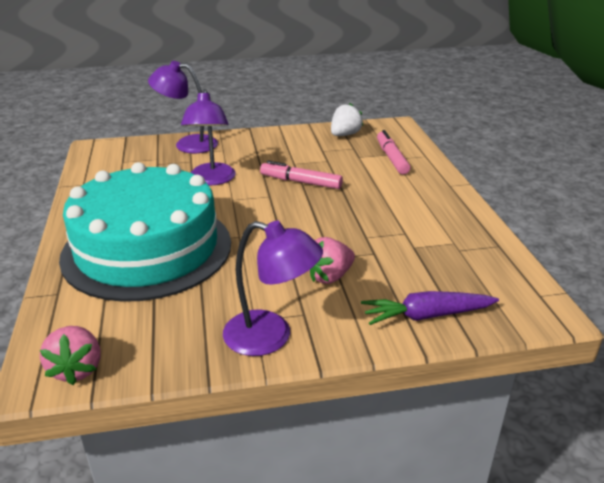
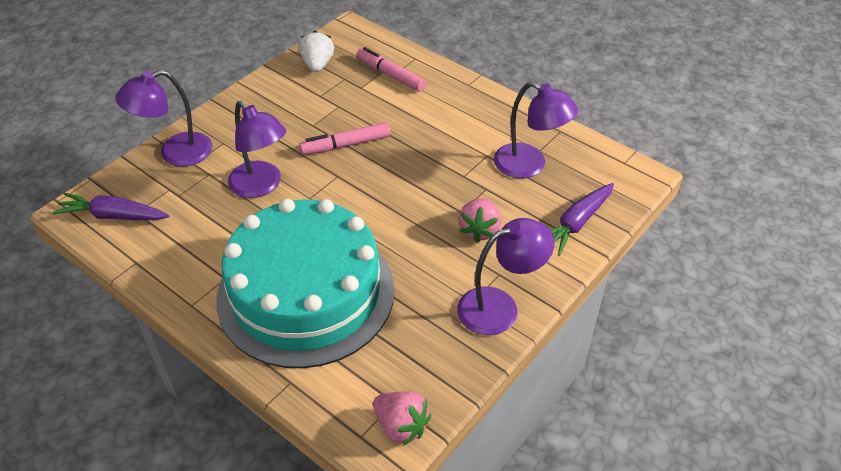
camera: 40 degrees left, 15 degrees up
none -> purple carrot [52,193,170,220]
none -> purple lamp [494,81,578,178]

